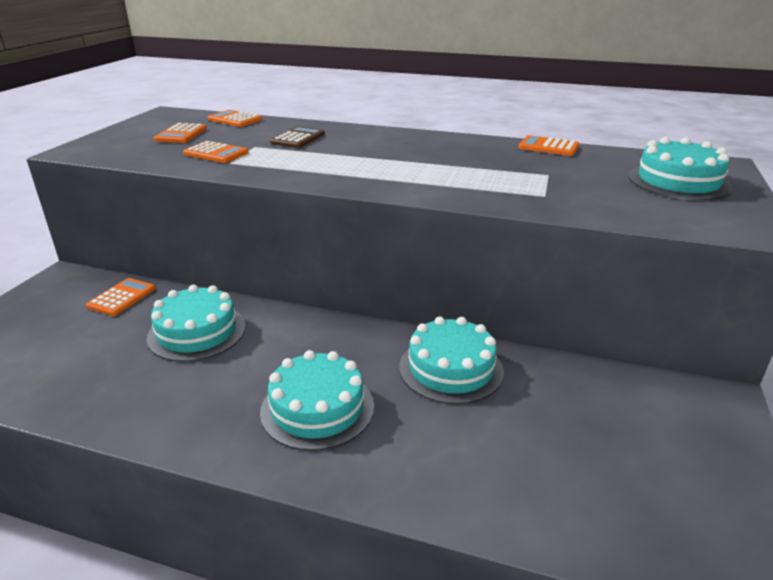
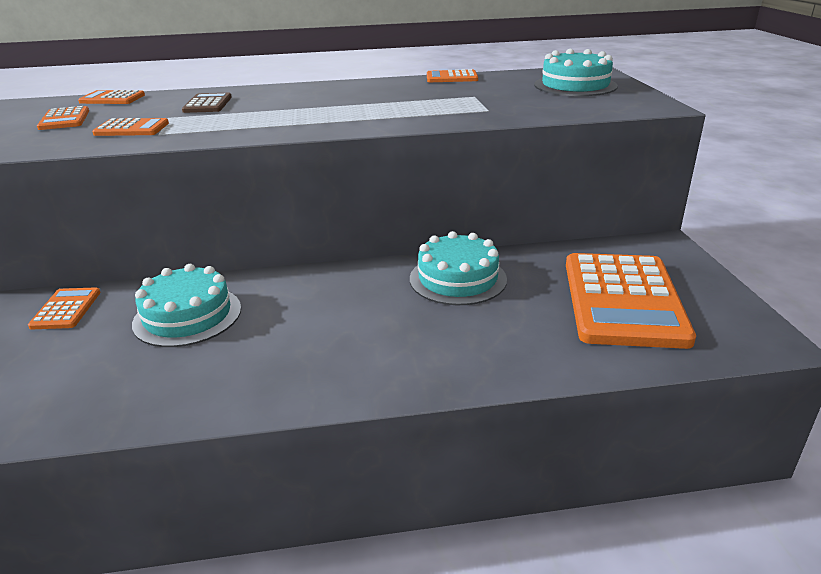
camera: 25 degrees left, 0 degrees up
turquoise cake [260,350,374,451] -> none
none -> orange calculator [566,253,696,349]

